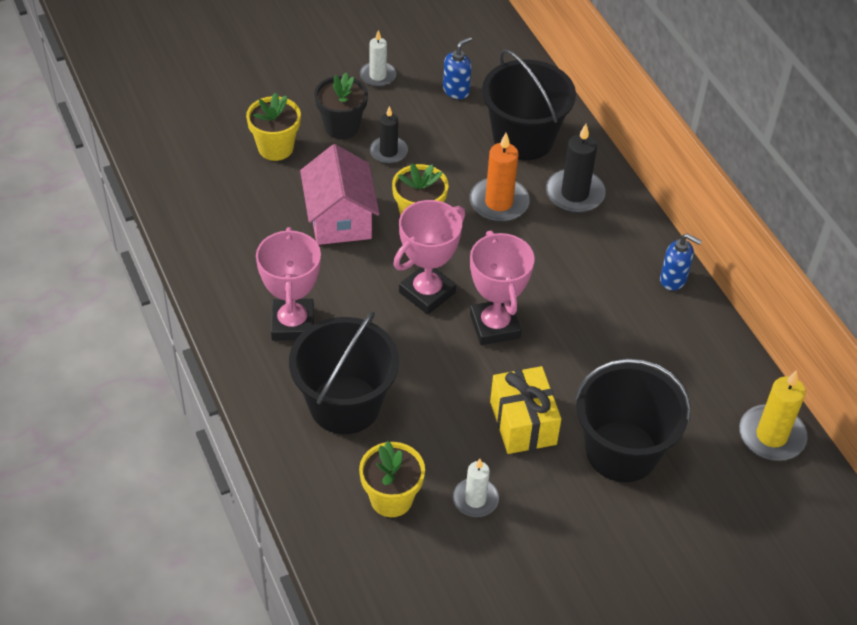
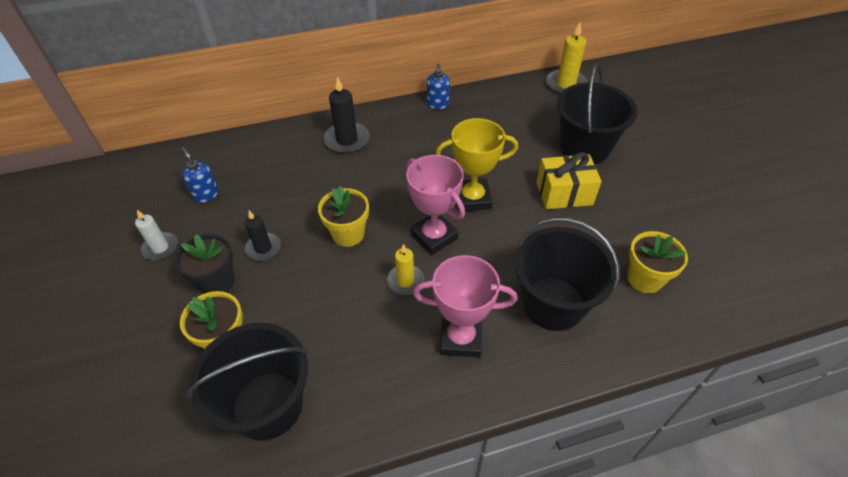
camera: 80 degrees left, 0 degrees up
pink house [300,144,379,245] -> none
white candle [453,459,499,517] -> none
orange candle [469,133,530,222] -> none
pink trophy [470,231,535,345] -> yellow trophy [435,118,518,212]
black bucket [482,49,576,160] -> black bucket moved to [186,323,308,441]
blue soap dispenser [660,233,702,291] -> blue soap dispenser turned 150 degrees clockwise [427,64,450,109]
none -> yellow candle [387,244,424,295]

